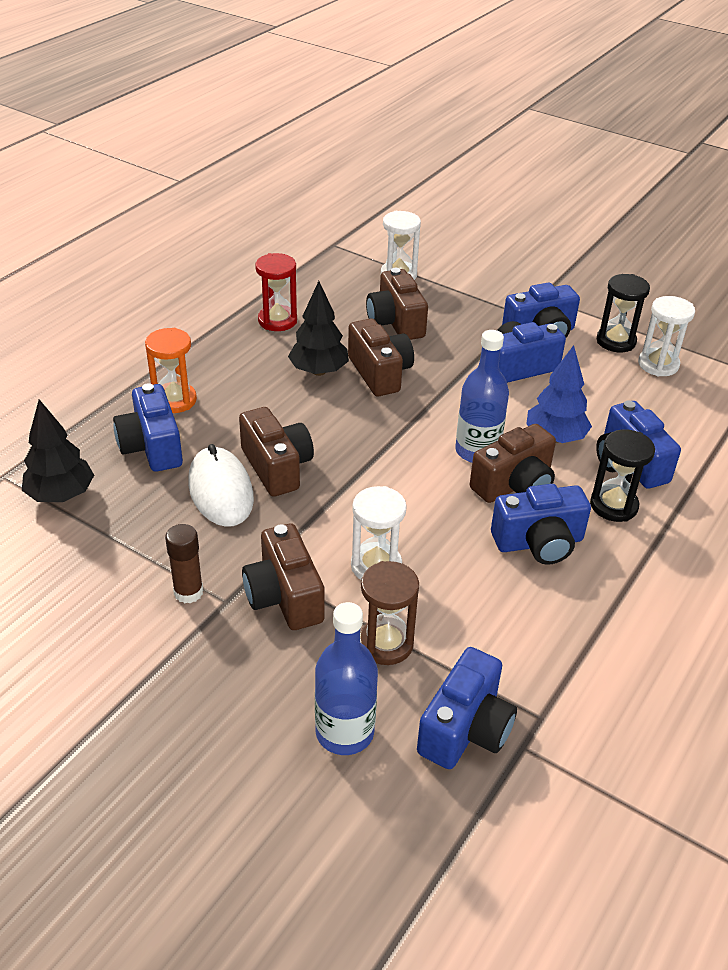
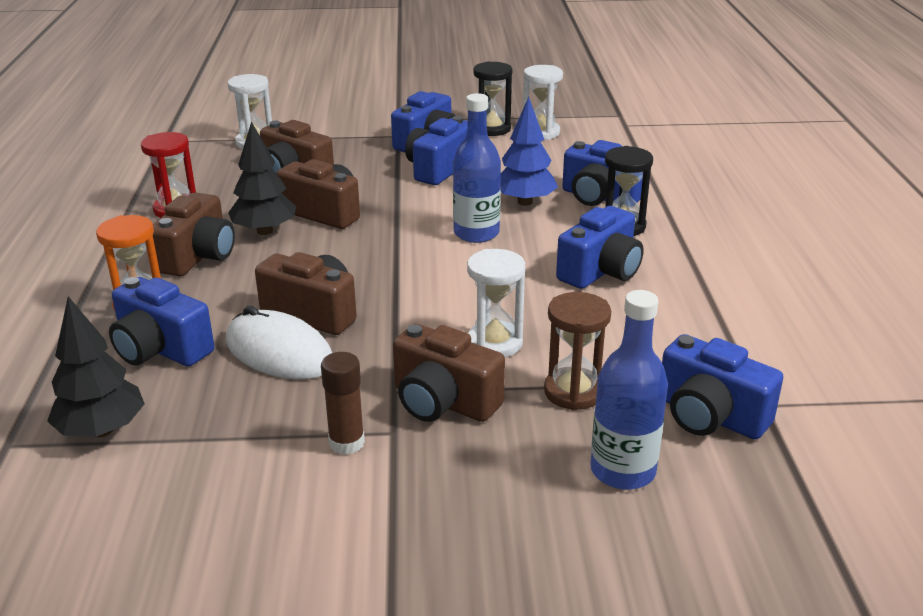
camera: 35 degrees left, 10 degrees down
blue camera [417,647,517,769] -> blue camera turned 135 degrees clockwise [662,334,783,440]
brown camera [470,424,556,503] -> brown camera moved to [153,193,235,276]

